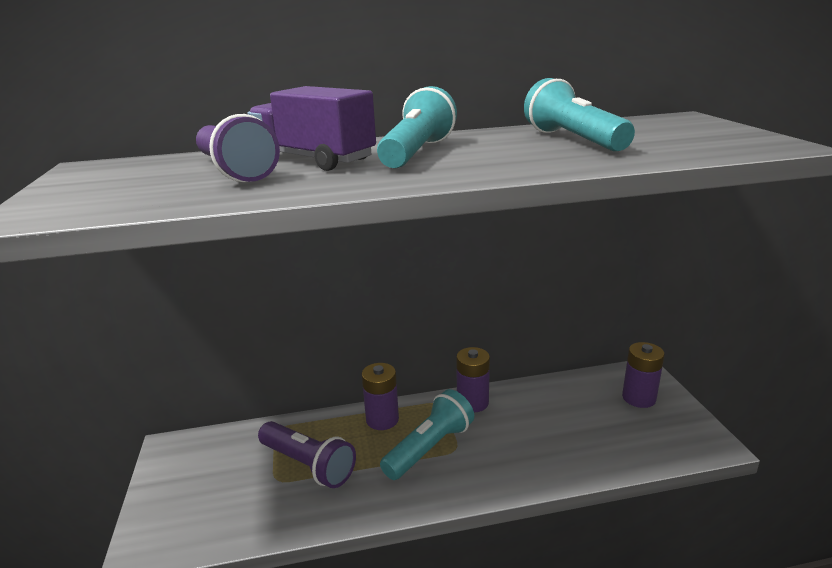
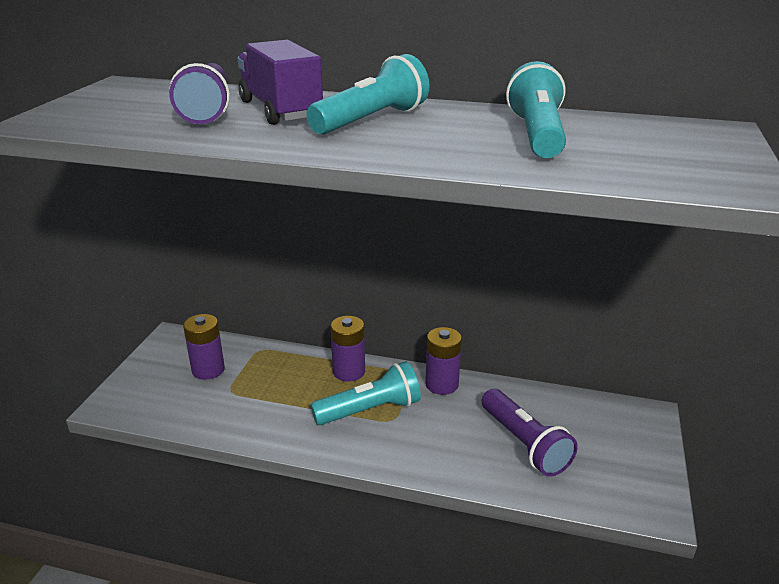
camera: 25 degrees right, 5 degrees up
purple flashlight [258,421,356,488] -> purple flashlight moved to [482,389,578,477]
purple battery [622,342,665,408] -> purple battery moved to [183,314,225,380]

